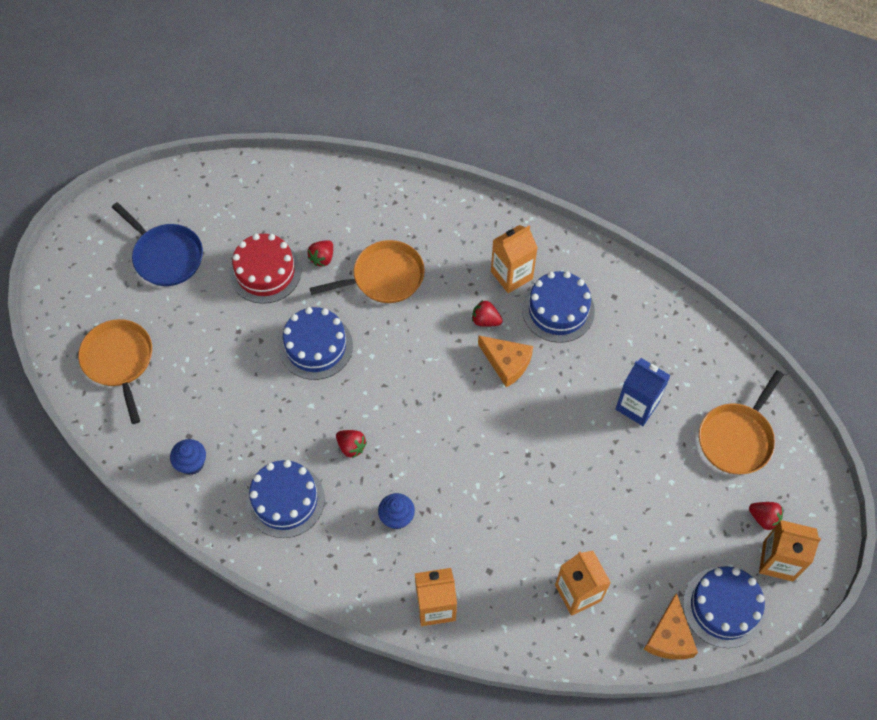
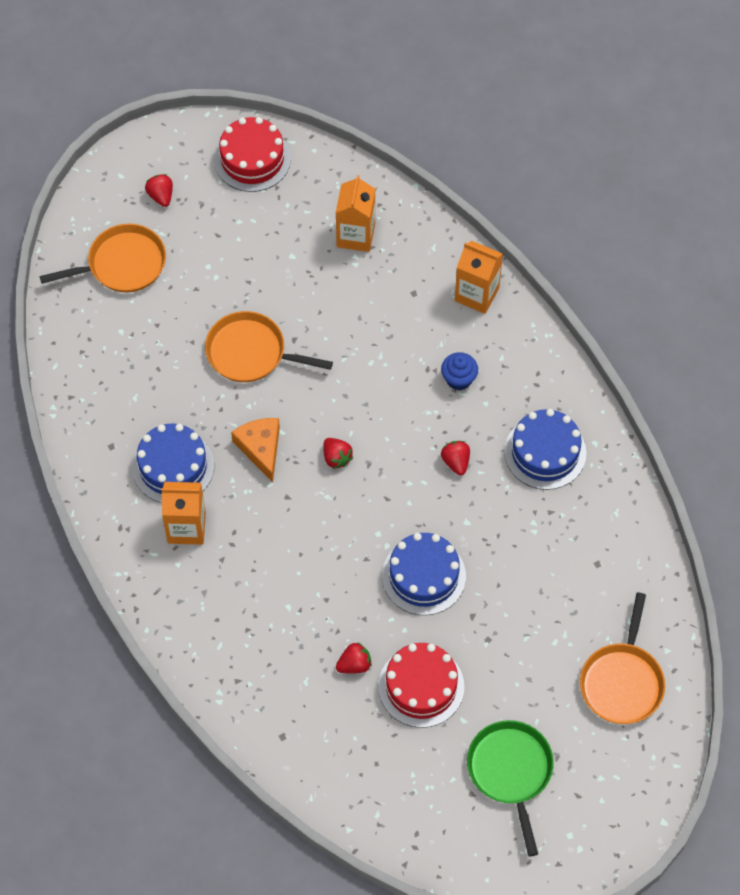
camera: 145 degrees left, 0 degrees up
blue pan [112,202,203,286] -> green pan [467,720,554,856]
blue cupcake [170,439,206,475] -> none
orange pan [309,240,425,303] -> orange pan moved to [205,311,333,382]
red strawberry [472,300,503,327] -> red strawberry moved to [323,438,353,469]
blue carton [616,358,671,426] -> none
orange cheese [643,593,698,659] -> none
blue cake [683,566,765,648] -> red cake [214,117,291,192]
orange carton [759,520,821,582] -> none

